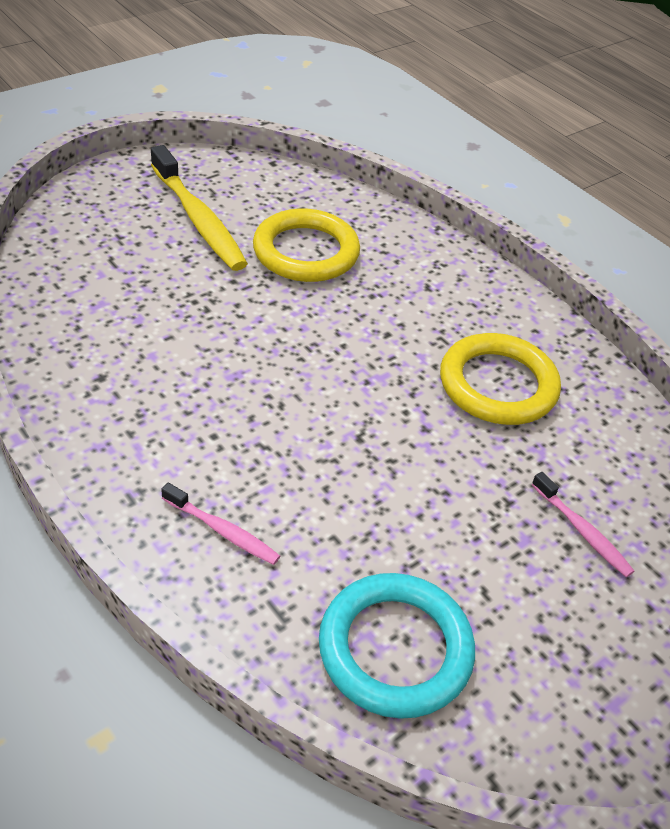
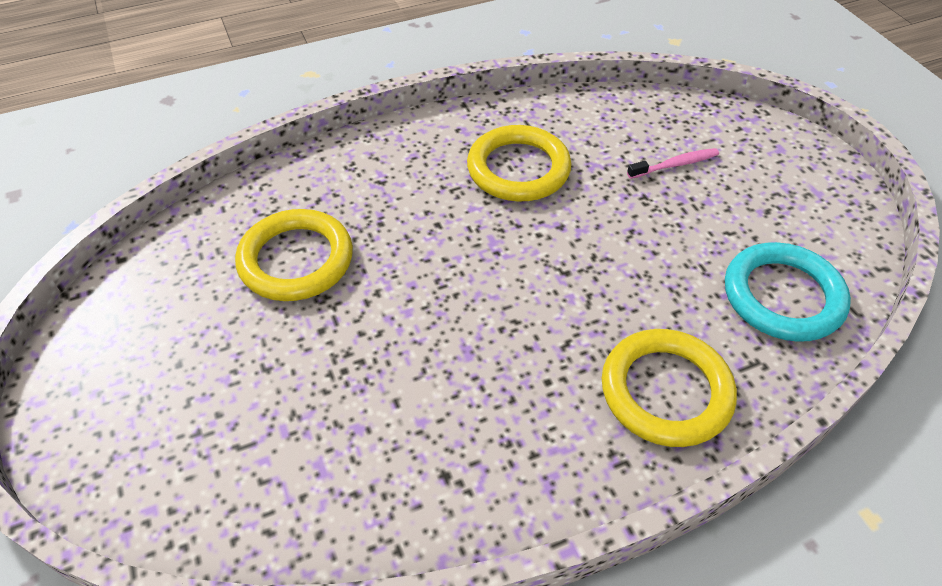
camera: 70 degrees left, 5 degrees up
yellow toothbrush [151,145,248,271] -> none
pink toothbrush [161,483,280,565] -> yellow ring [602,329,737,447]

